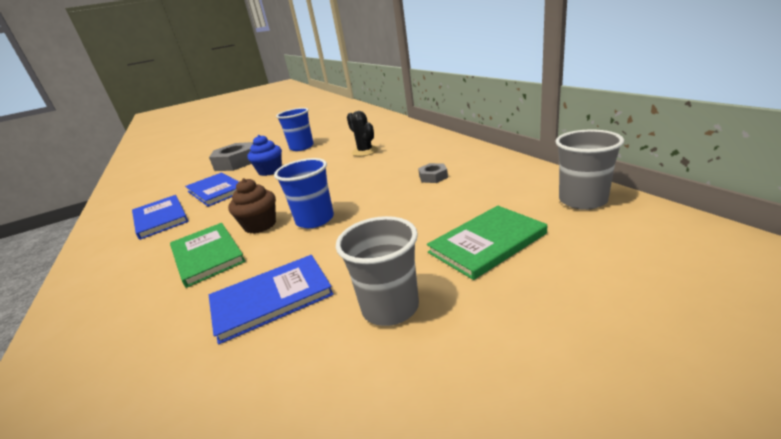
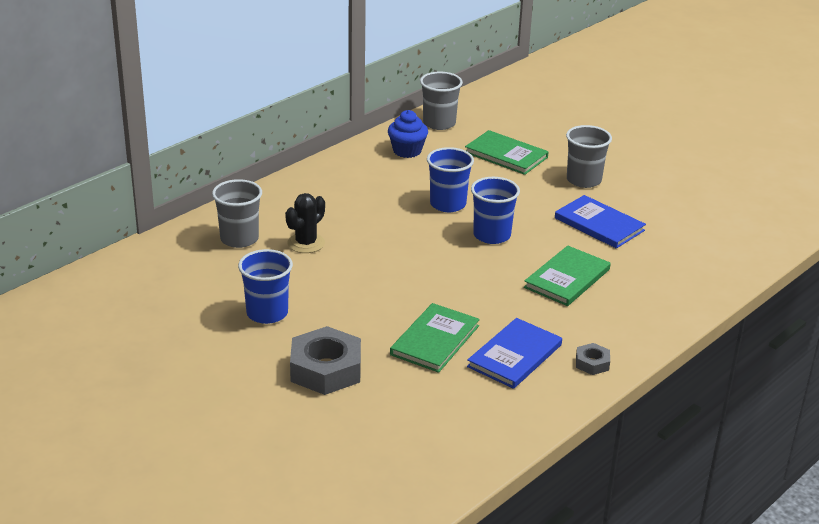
camera: 115 degrees left, 5 degrees up
blue book [185,173,239,207] -> green book [390,303,480,373]
brown cupcake [228,178,276,234] -> none
blue cupcake [247,135,282,176] -> blue cupcake moved to [388,110,428,158]
grey nut [418,163,448,183] -> grey nut moved to [576,343,610,375]
none -> grey cup [212,179,262,248]
none -> blue cup [427,147,474,212]

